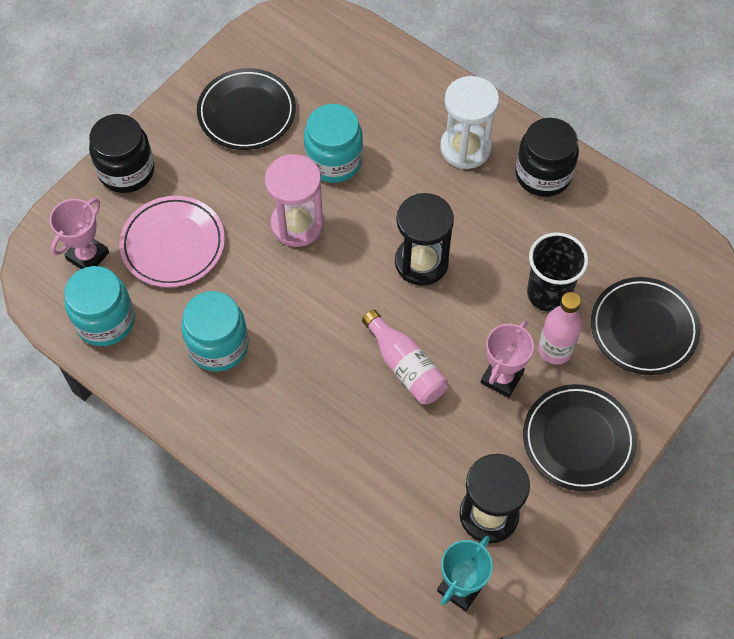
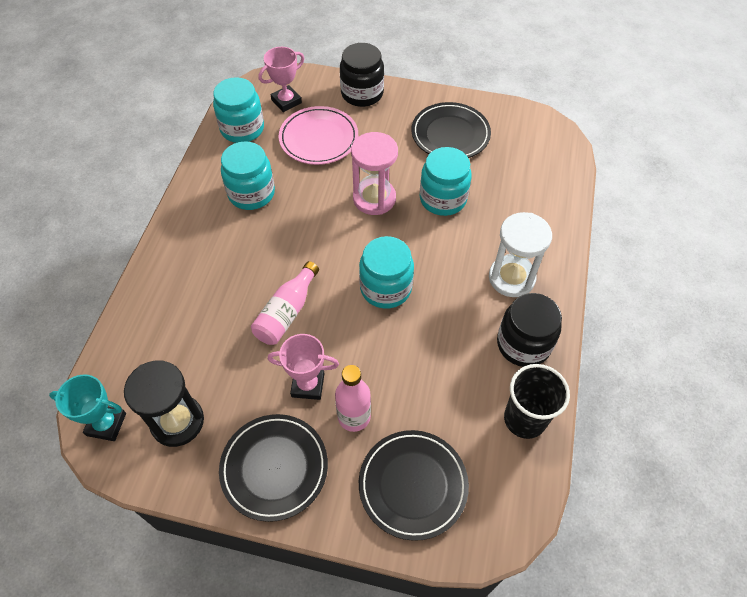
camera: 65 degrees right, 5 degrees down
pink trophy [50,198,109,269] -> pink trophy turned 45 degrees counterclockwise [259,47,304,112]
black hourglass [395,193,454,286] -> turquoise jar [359,236,414,309]
black cup [527,232,588,312] -> black cup moved to [504,364,570,439]

